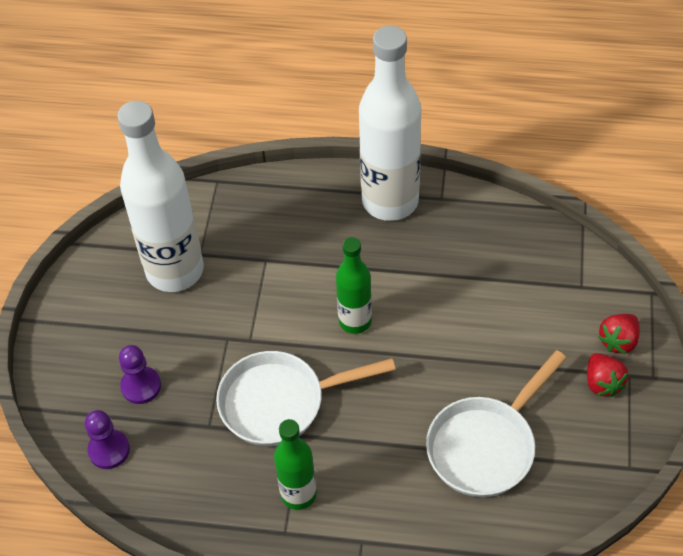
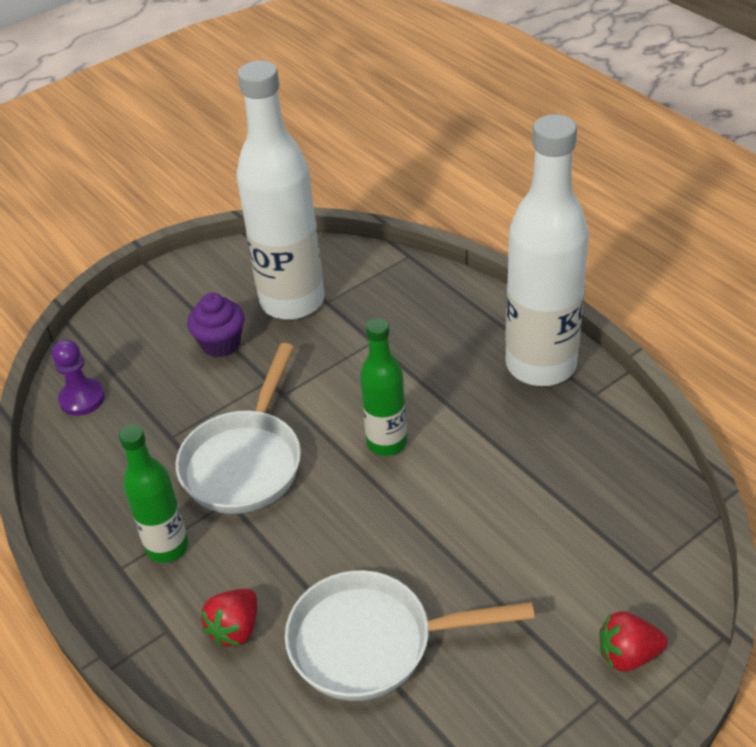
camera: 45 degrees right, 10 degrees down
purple pawn [119,345,161,404] -> none
white pan [216,351,396,446] -> white pan turned 105 degrees counterclockwise [176,343,301,514]
red strawberry [587,353,629,397] -> red strawberry moved to [201,589,257,647]
none -> purple cupcake [187,293,244,358]

